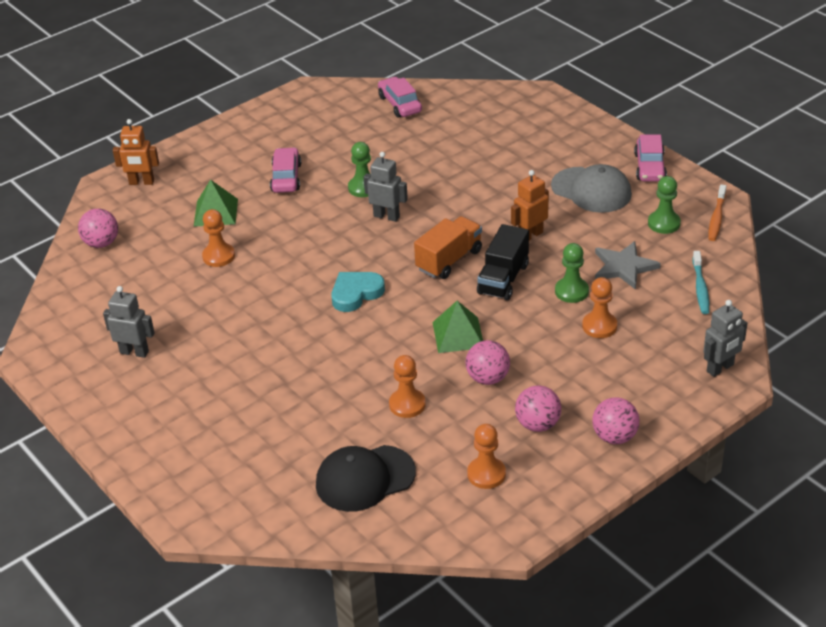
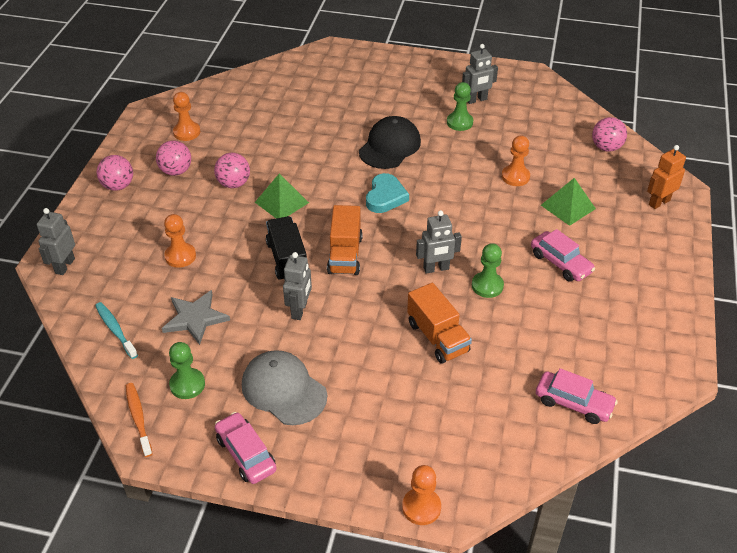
camera: 140 degrees right, 5 degrees up
black cap [316,445,416,512] -> black cap moved to [359,116,421,169]
orange pawn [389,355,426,418] -> orange pawn moved to [402,465,441,525]
orange robot [511,170,549,240] -> grey robot [283,252,312,320]
grey cap [551,164,632,213] -> grey cap turned 45 degrees clockwise [242,350,327,425]
green pawn [555,243,589,303] -> green pawn moved to [447,82,473,131]
none -> orange truck [407,283,472,364]

